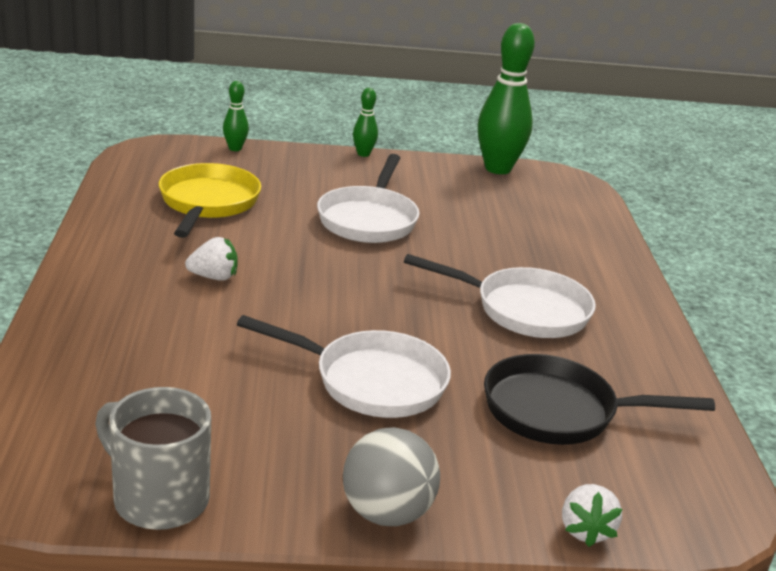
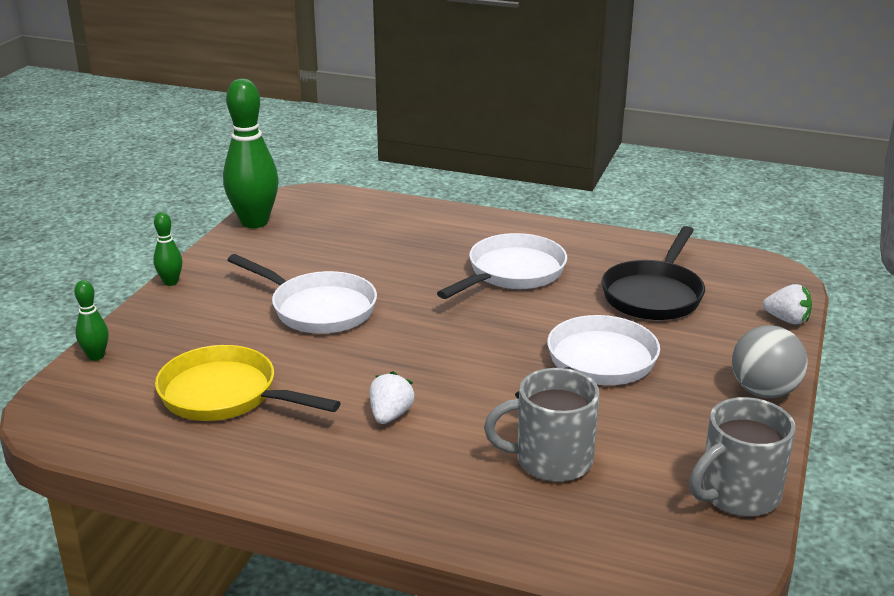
camera: 65 degrees left, 0 degrees up
none -> grey mug [484,368,600,482]

